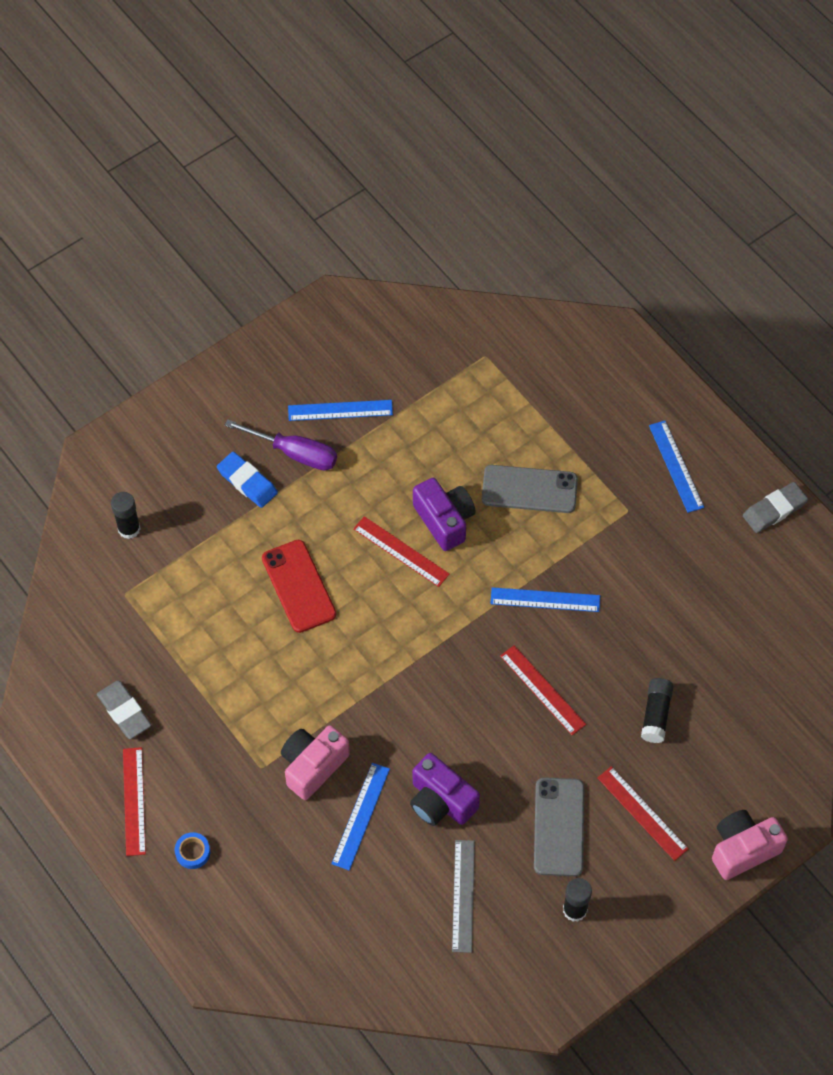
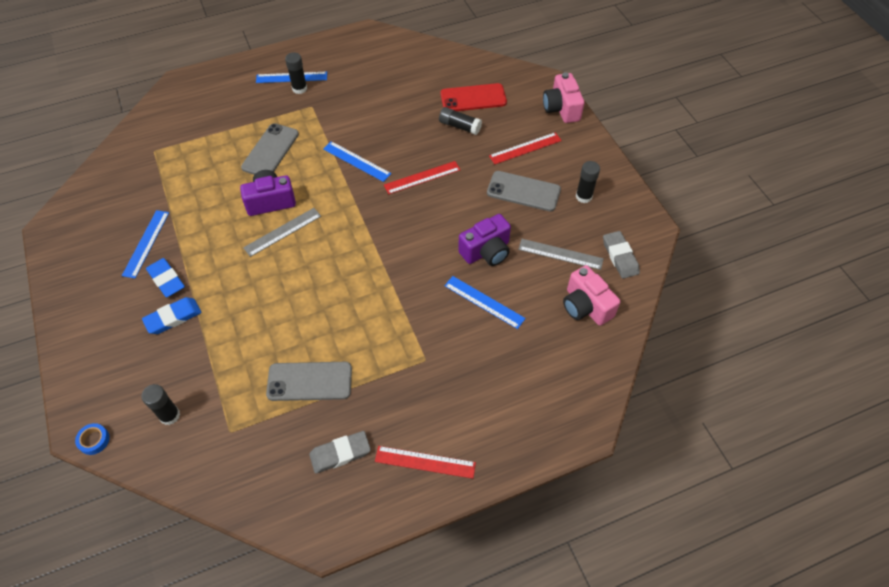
camera: 75 degrees left, 5 degrees down
blue tape [175,832,210,869] -> blue tape moved to [75,423,110,455]
purple screwdriver [225,419,337,471] -> blue eraser [146,258,185,297]
red phone [262,540,336,633] -> red phone moved to [440,83,507,111]
pink camera [281,725,350,800] -> pink camera moved to [563,265,620,326]
red ruler [353,516,450,587] -> grey ruler [243,208,321,257]
blue ruler [490,587,600,612] -> blue ruler turned 75 degrees counterclockwise [323,141,391,182]
grey eraser [743,482,808,533] -> grey eraser moved to [603,231,640,279]
none -> grey phone [266,362,352,401]
none -> black glue stick [285,53,307,94]

